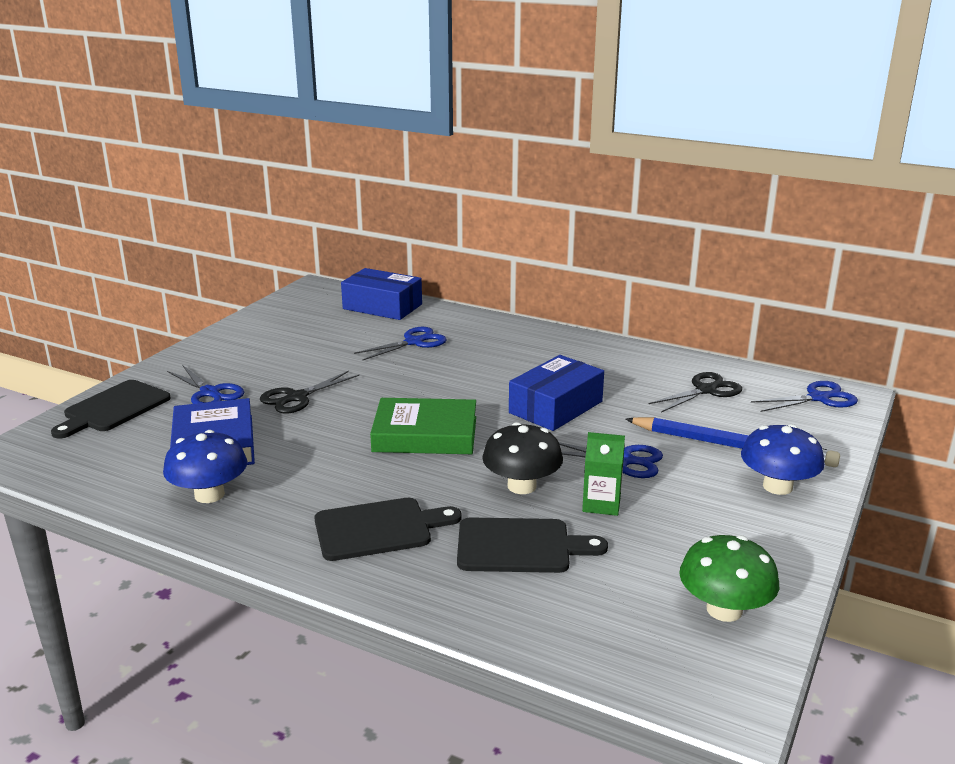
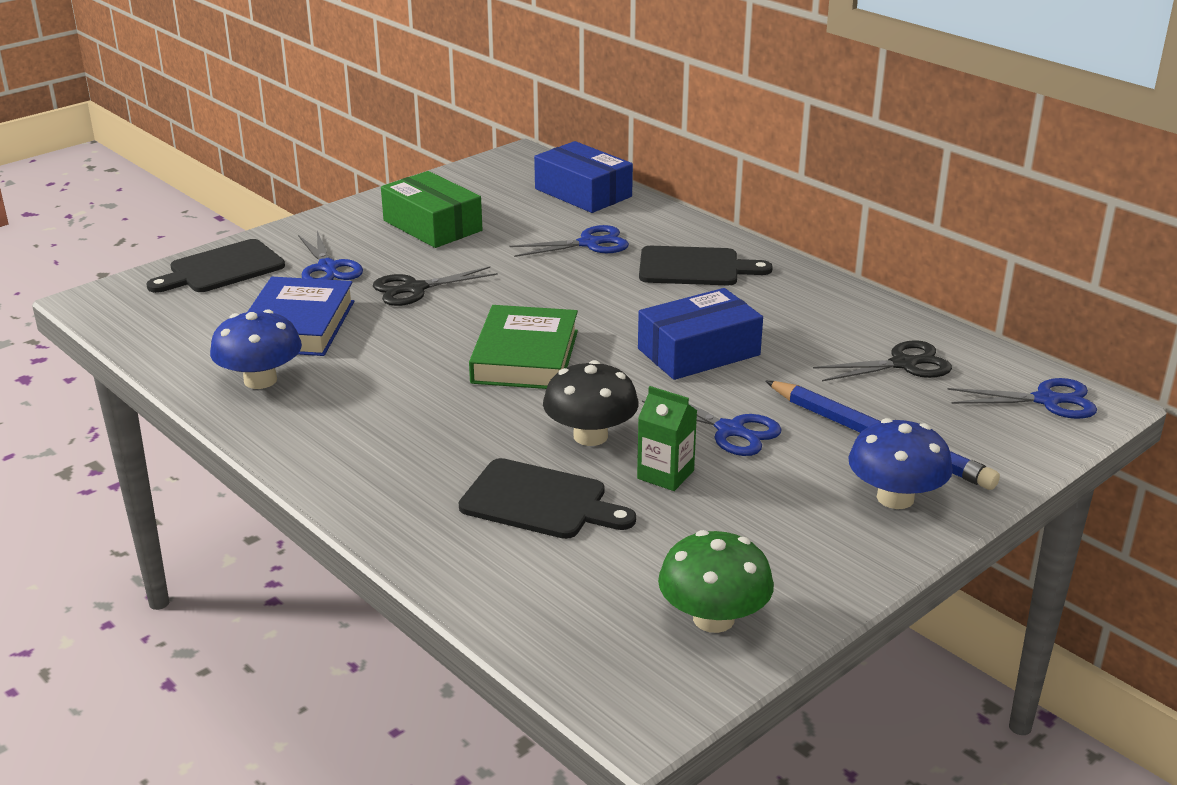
camera: 20 degrees right, 5 degrees up
black cutting board [315,498,462,561] -> black cutting board moved to [639,246,773,285]
green book [370,398,476,454] -> green book turned 75 degrees clockwise [469,305,578,389]
none -> green box [381,171,482,248]

